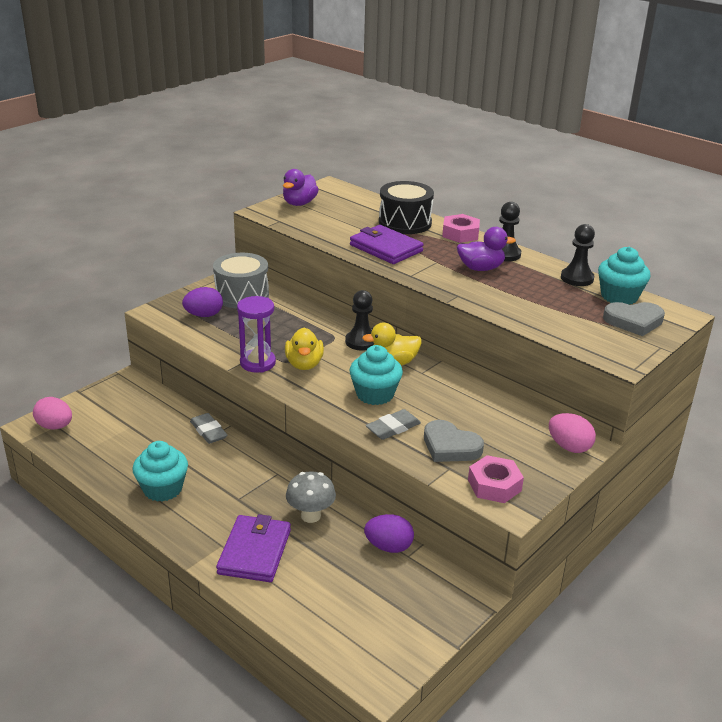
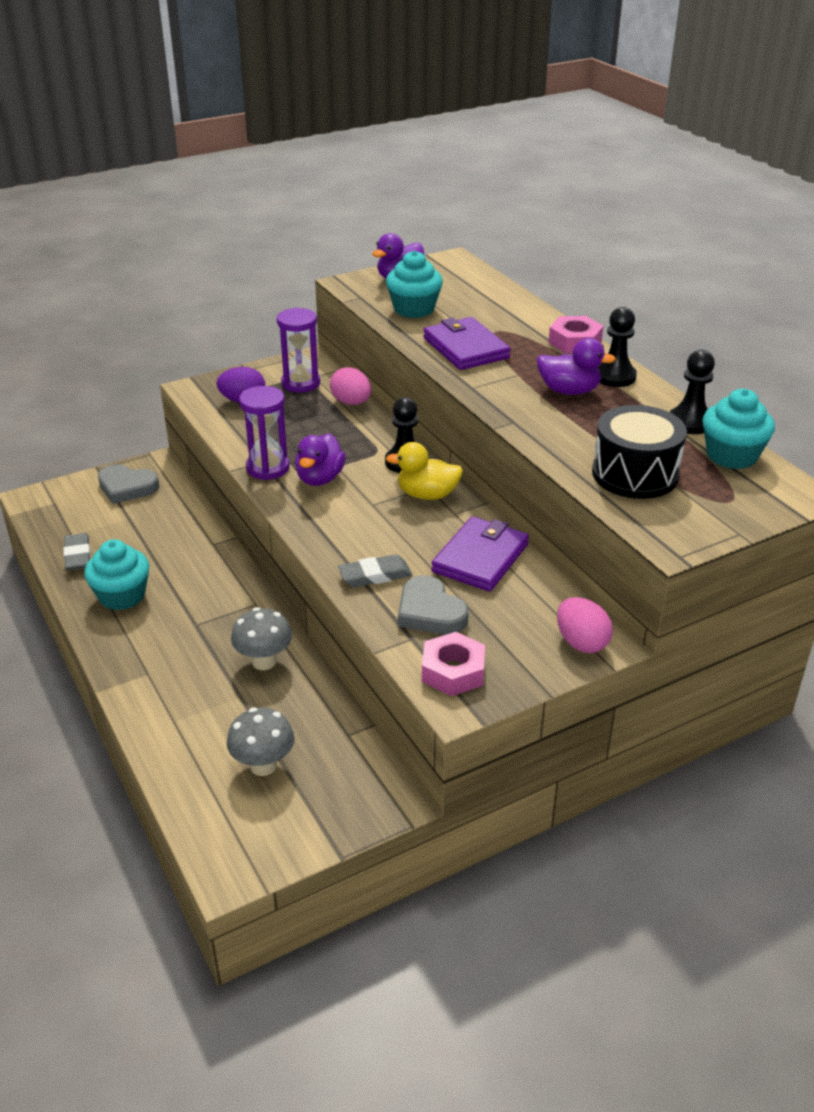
camera: 20 degrees right, 5 degrees up
pink egg [33,397,72,430] -> pink egg moved to [330,367,371,405]
grey eraser [190,413,227,444] -> grey eraser moved to [63,533,91,571]
grey drum [213,253,269,309] -> purple hourglass [277,307,320,392]
purple wallet [216,514,291,582] -> purple wallet moved to [431,516,529,591]
yellow duck [285,328,324,370] -> purple duck [295,433,346,486]
turquoise cupcake [350,345,403,405] -> turquoise cupcake moved to [386,251,443,318]
purple egg [364,514,414,553] -> none
black drum [379,181,434,234] -> black drum moved to [592,405,687,499]
grey heart [603,302,665,336] -> grey heart moved to [98,464,159,504]
none -> grey mushroom [227,707,295,776]

